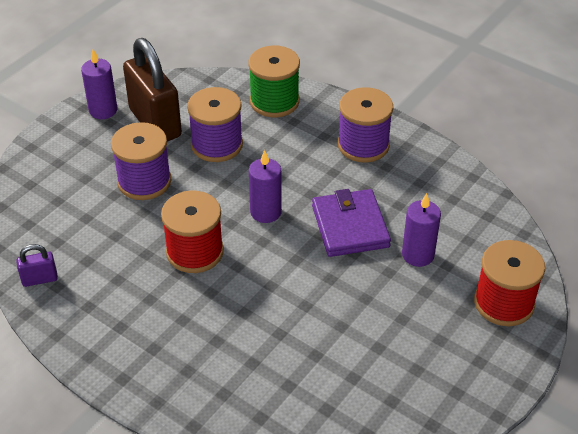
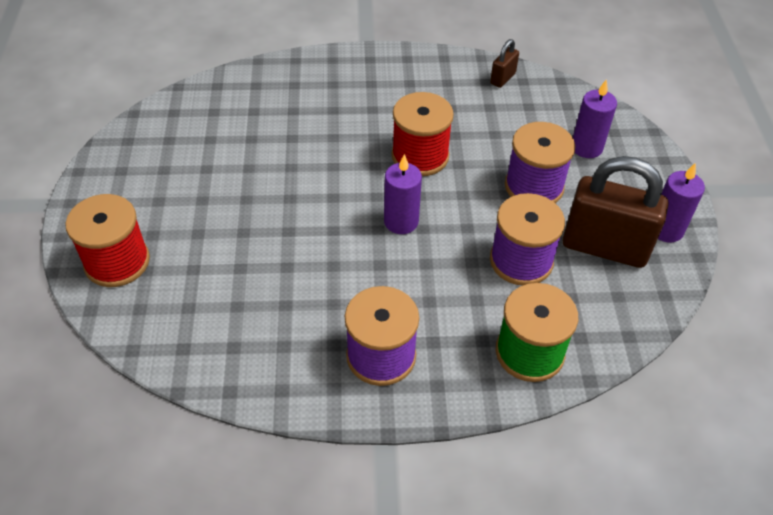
camera: 140 degrees right, 5 degrees up
purple padlock [16,244,58,287] -> brown padlock [490,39,519,88]
purple wallet [312,189,391,257] -> none
purple candle [402,193,441,267] -> purple candle moved to [573,79,617,158]

